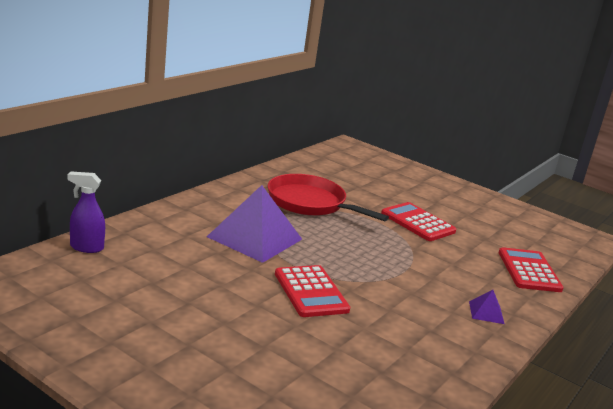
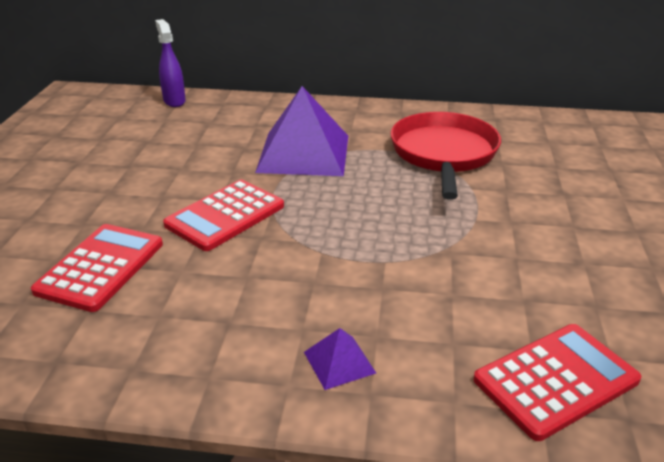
camera: 65 degrees right, 10 degrees up
red calculator [381,202,456,241] -> red calculator moved to [31,224,163,312]

